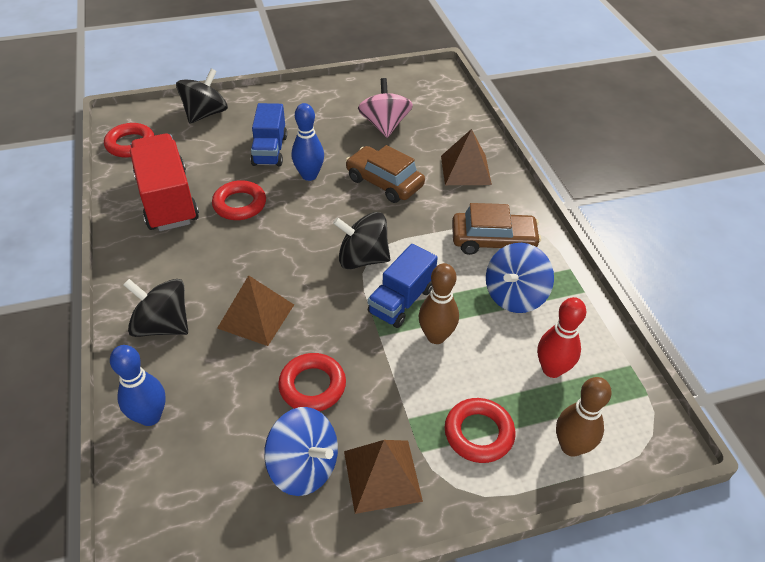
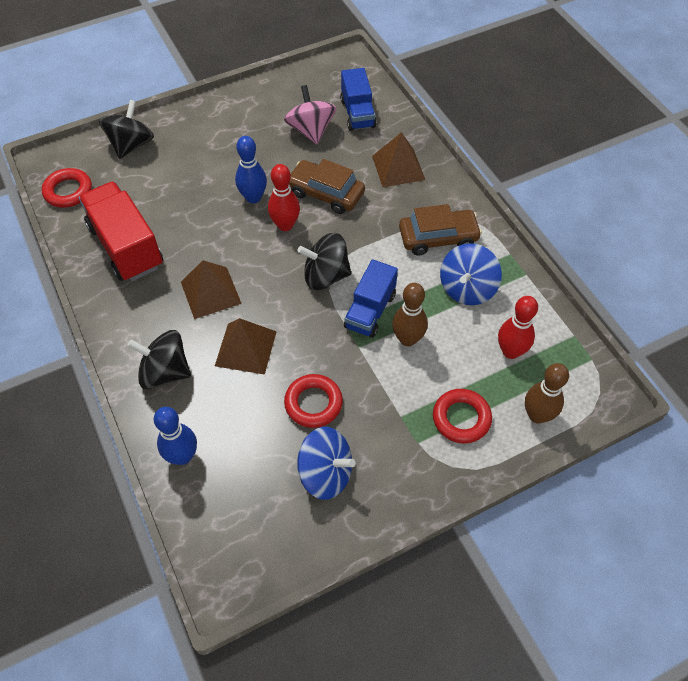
camera: 10 degrees left, 10 degrees up
red ring [212,180,266,220] -> none
blue truck [251,103,287,166] -> blue truck moved to [340,68,376,131]
brown pyramid [344,440,423,514] -> brown pyramid moved to [181,260,242,319]
none -> red bowling pin [268,164,300,231]

